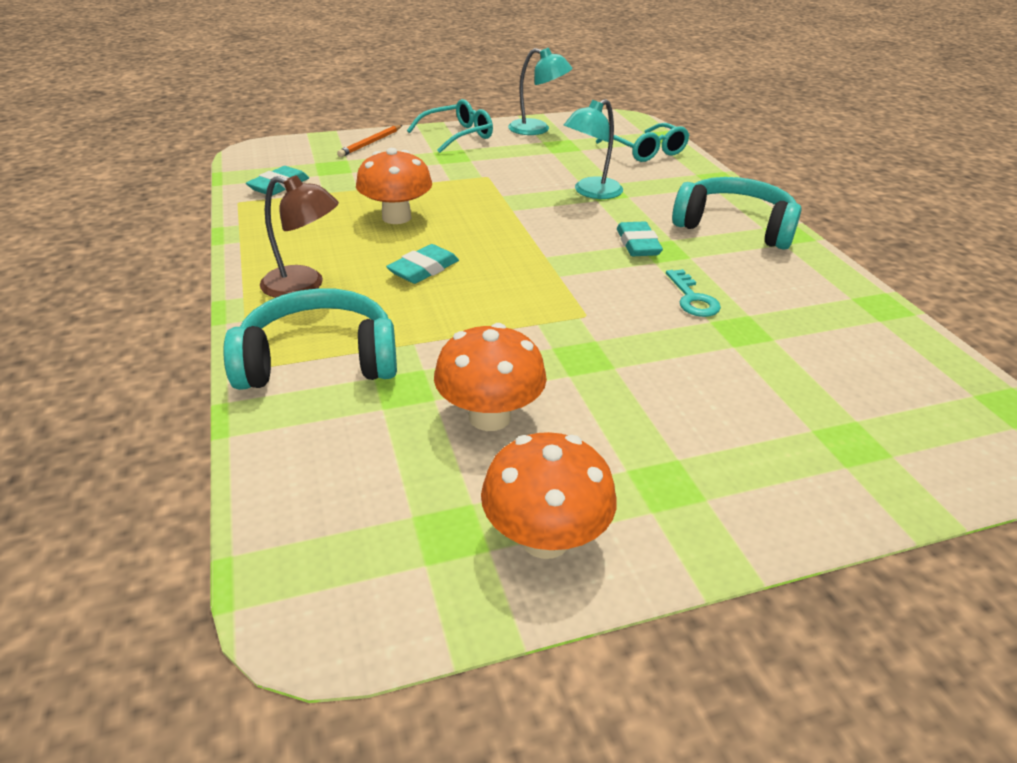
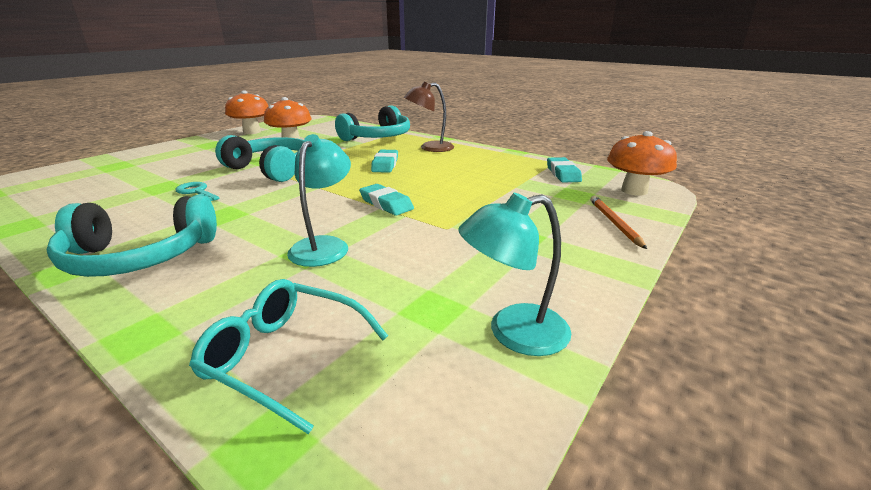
camera: 145 degrees right, 10 degrees down
orange mushroom [356,148,432,224] -> orange mushroom moved to [607,131,677,196]
turquoise glasses [407,99,493,153] -> none
turquoise eraser [617,221,663,256] -> turquoise eraser moved to [359,184,414,216]
none -> turquoise headphones [215,135,304,182]

